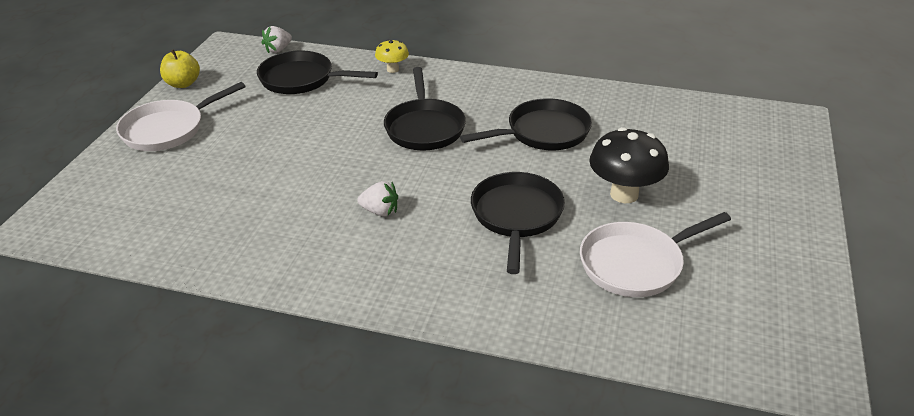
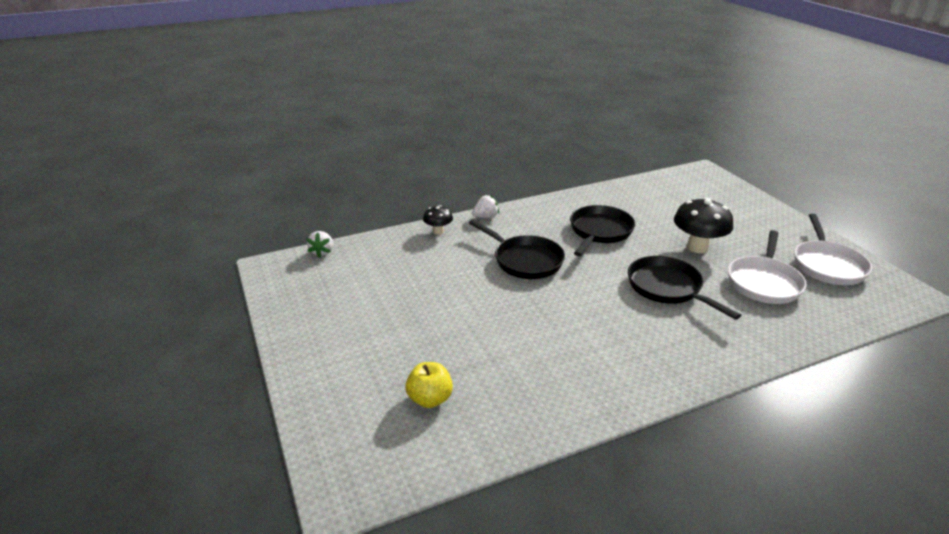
camera: 40 degrees left, 5 degrees down
white pan [116,82,246,151] -> white pan moved to [794,214,872,285]
yellow apple [160,49,200,88] -> yellow apple moved to [405,362,453,408]
black pan [257,51,378,94] -> none
white strawberry [357,181,398,216] -> white strawberry moved to [472,195,499,218]
yellow mushroom [375,39,409,73] -> black mushroom [423,205,453,235]

